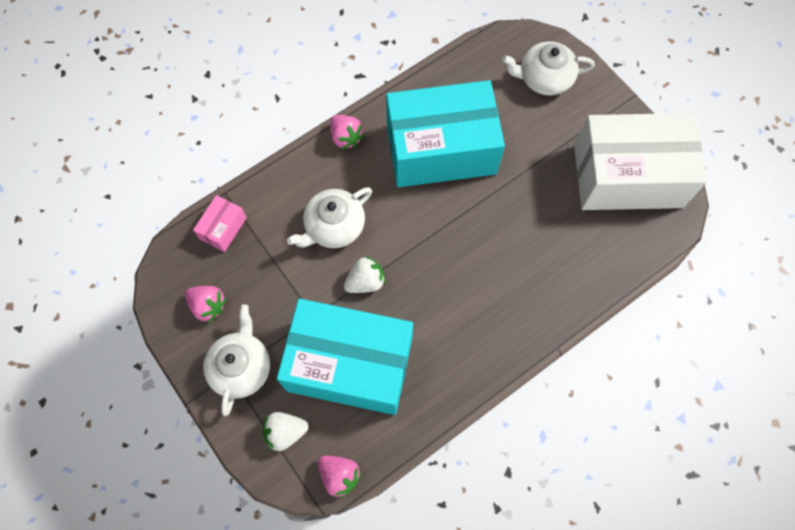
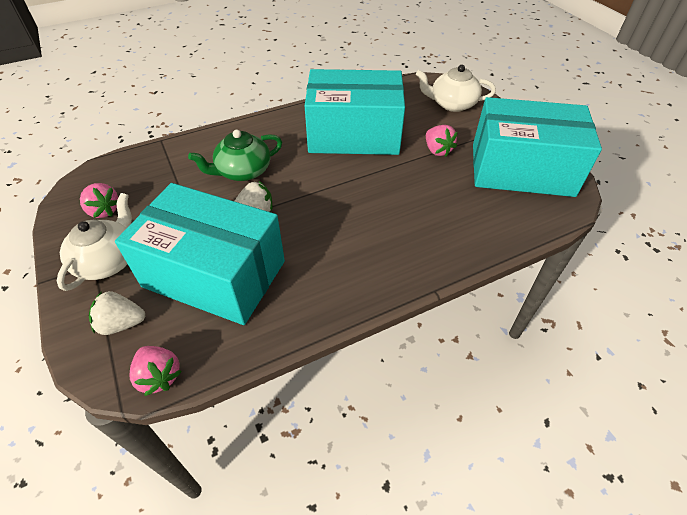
camera: 10 degrees right, 20 degrees down
pink box [193,195,247,252] -> none
white teapot [287,187,372,248] -> green teapot [188,130,282,181]
pink strawberry [330,115,365,150] -> pink strawberry moved to [426,125,458,156]
white box [574,113,707,210] -> turquoise box [473,97,602,197]

